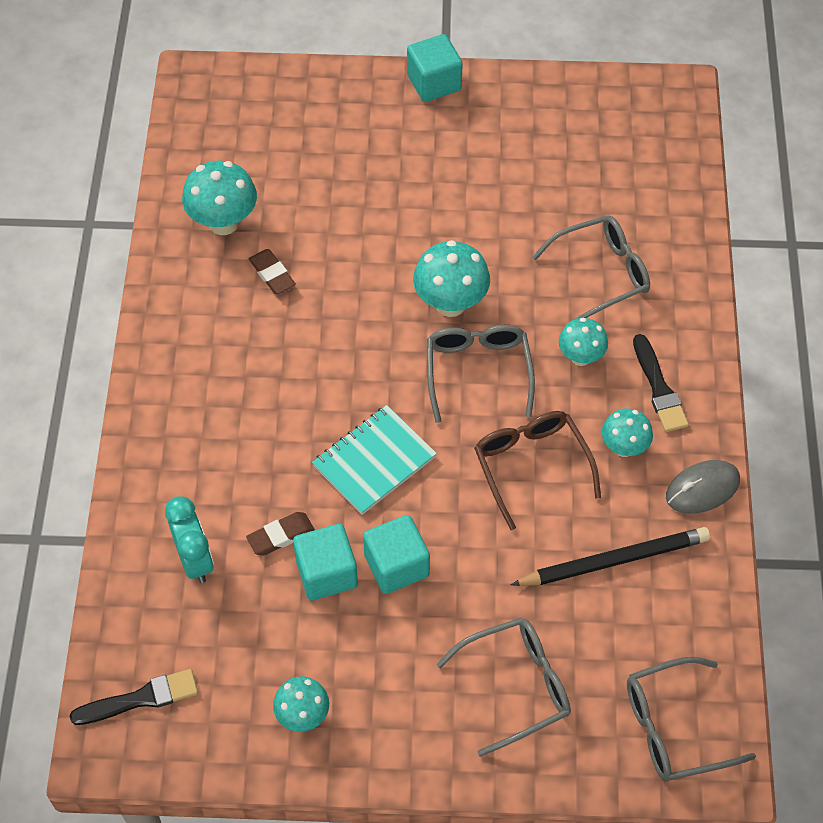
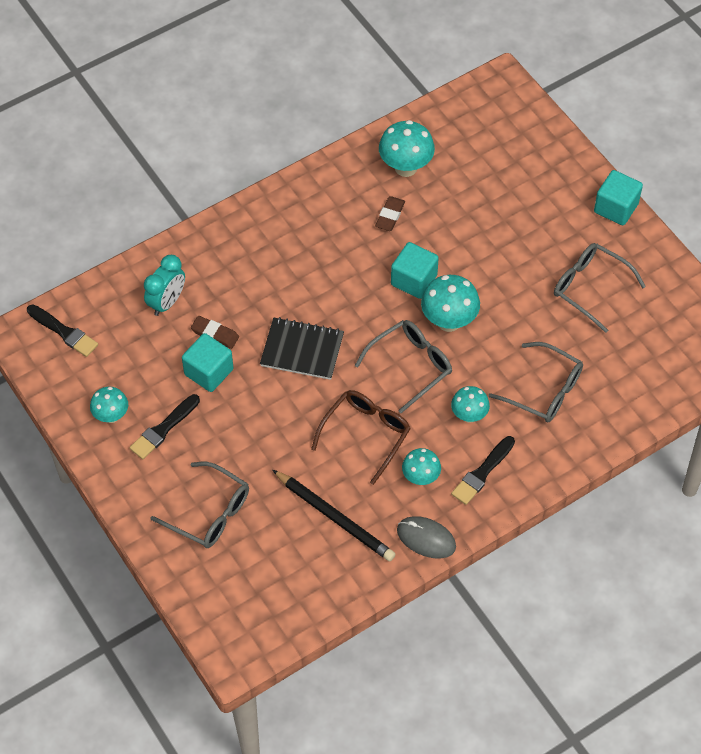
camera: 55 degrees right, 0 degrees up
turquoise notebook [312,405,437,515] -> black notebook [260,317,344,380]
turquoise cube [363,515,430,594] -> turquoise cube moved to [391,242,439,299]
grey glasses [627,657,756,782] -> grey glasses moved to [554,243,646,333]
none -> black brush [129,394,200,459]

